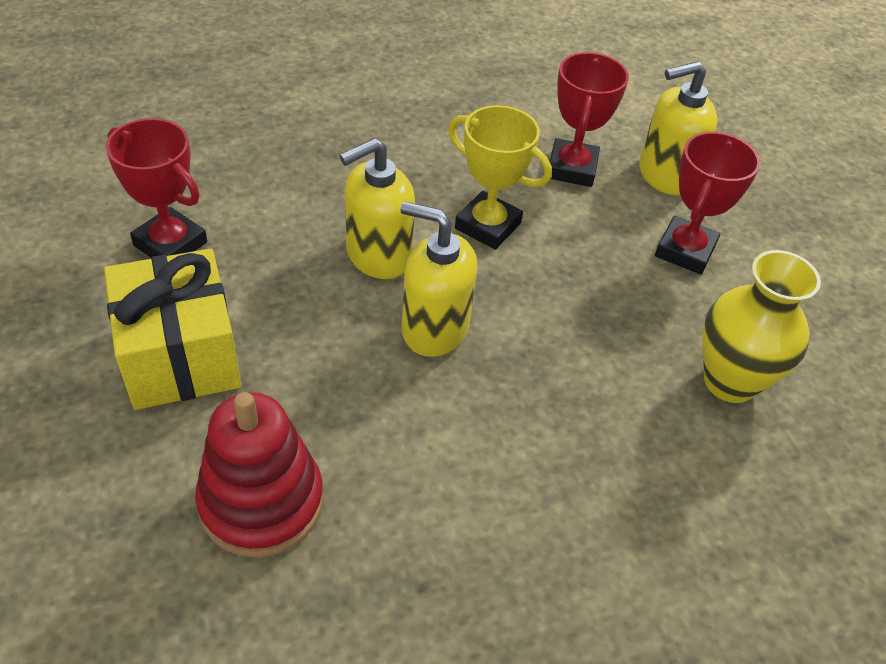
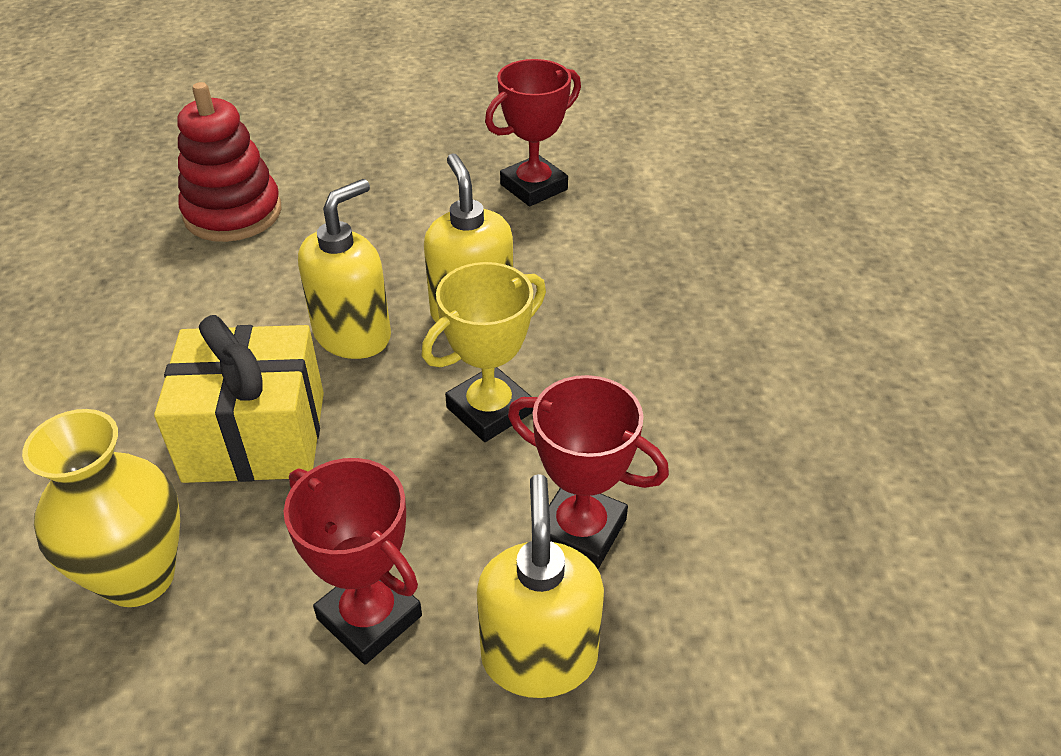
camera: 110 degrees right, 5 degrees down
yellow gift [104,249,241,410] -> yellow gift moved to [154,315,324,483]

